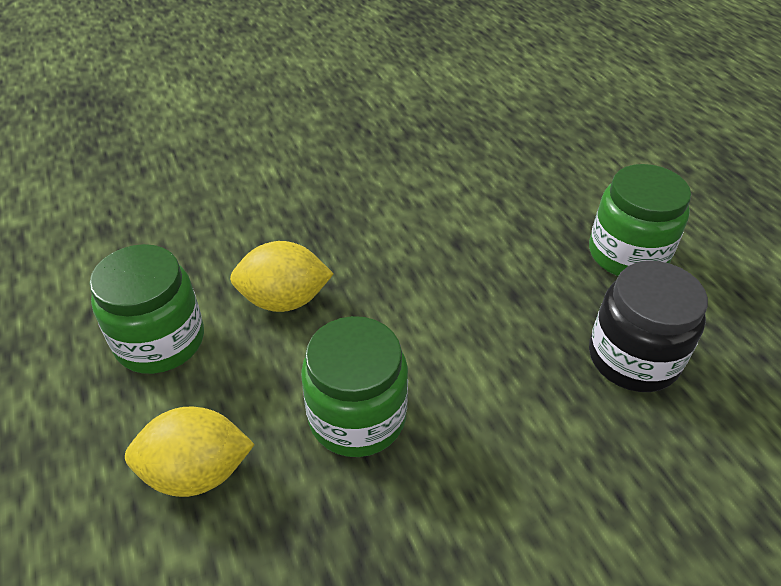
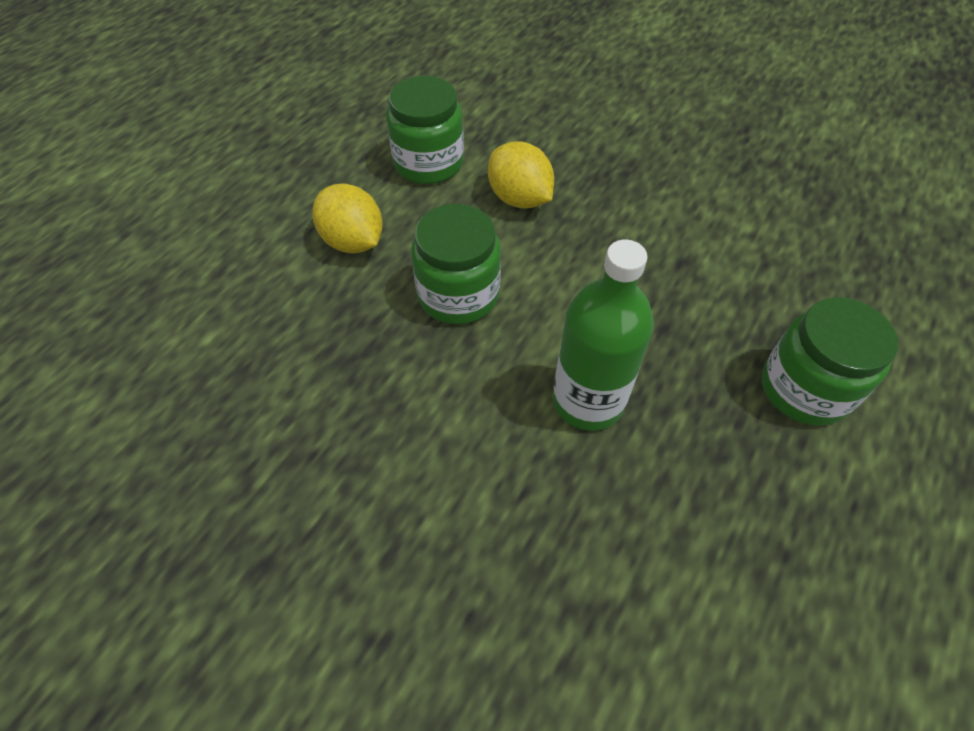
camera: 55 degrees right, 10 degrees up
black jar [589,261,708,392] -> none
none -> green bottle [553,240,654,431]

